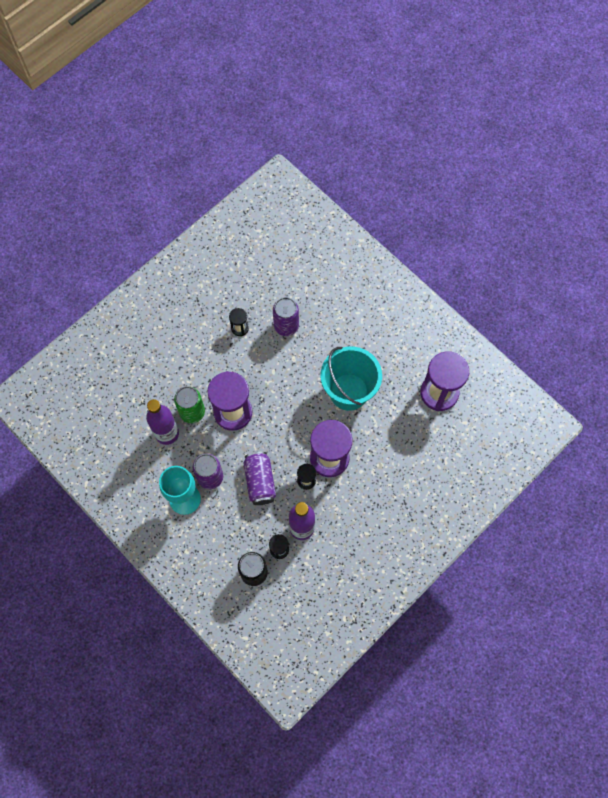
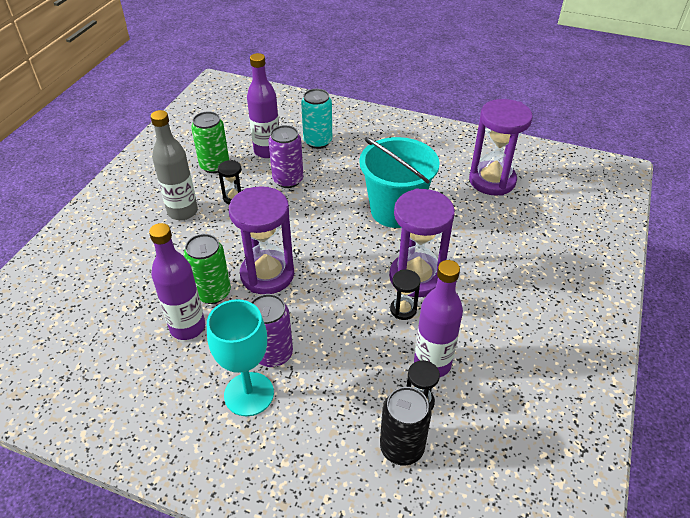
camera: 25 degrees left, 25 degrees down
purple can [244,452,276,505] -> none
none -> grey bottle [150,110,198,220]
none -> green can [191,111,229,173]
none -> purple bottle [247,53,279,158]
none -> turquoise can [301,89,332,149]

